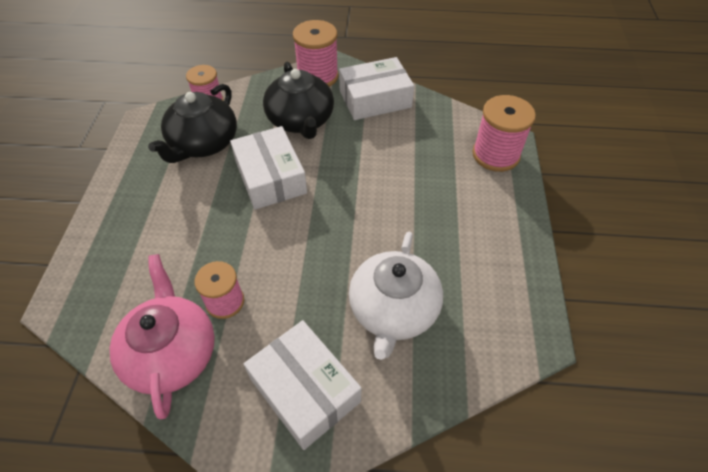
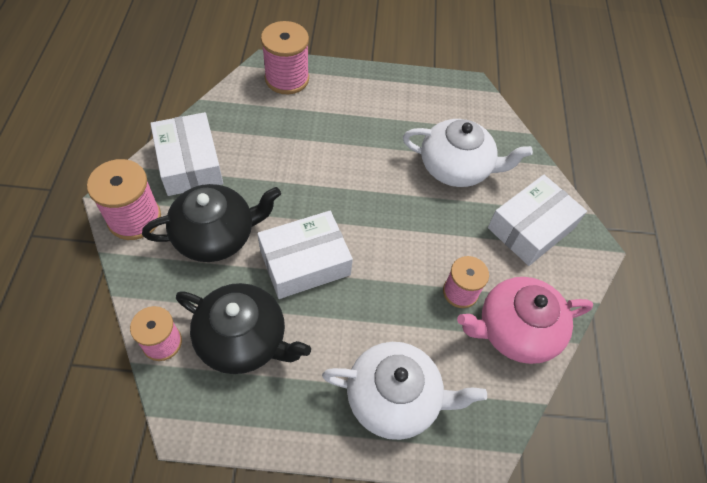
camera: 95 degrees left, 5 degrees up
none -> white teapot [322,342,487,440]

